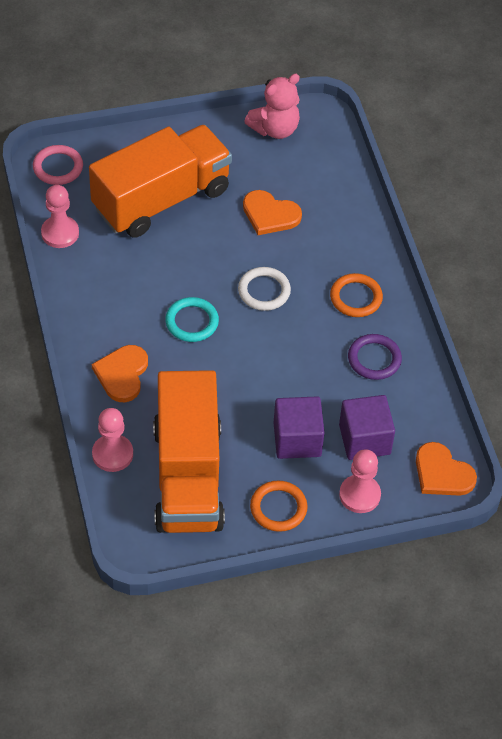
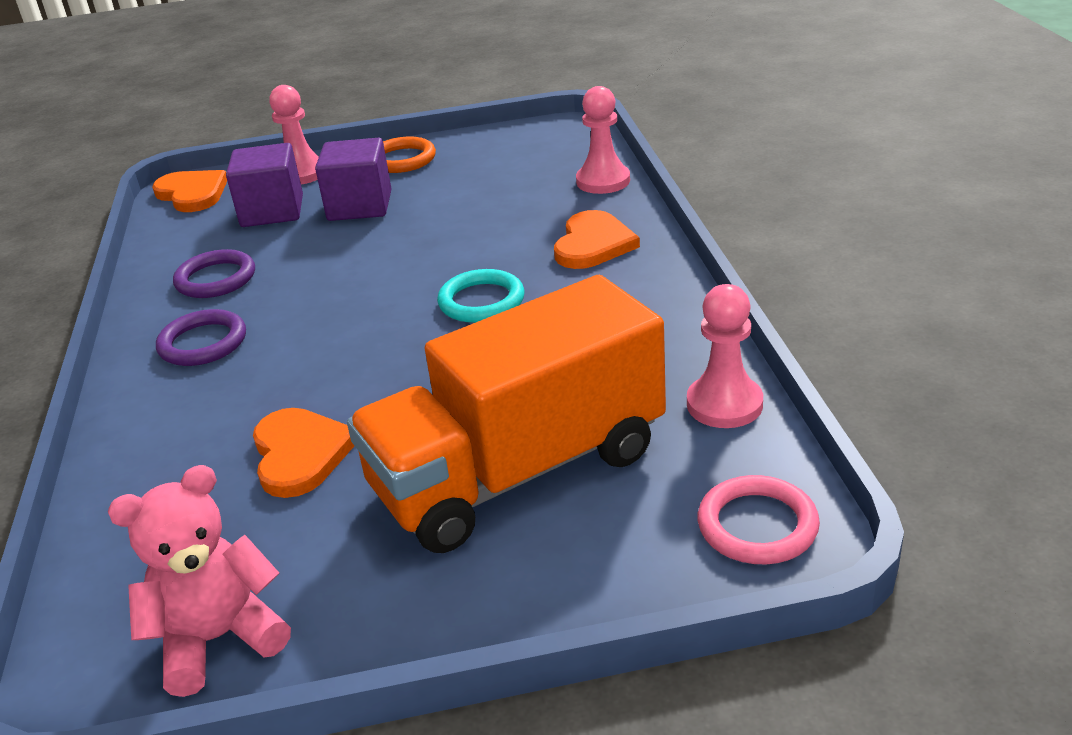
camera: 170 degrees left, 20 degrees down
orange truck [153,370,225,533] -> none
white ring [238,267,291,311] -> none
orange heart [243,190,302,235] -> orange heart turned 45 degrees clockwise [253,408,354,498]
orange ring [330,273,383,317] -> purple ring [156,309,246,366]

